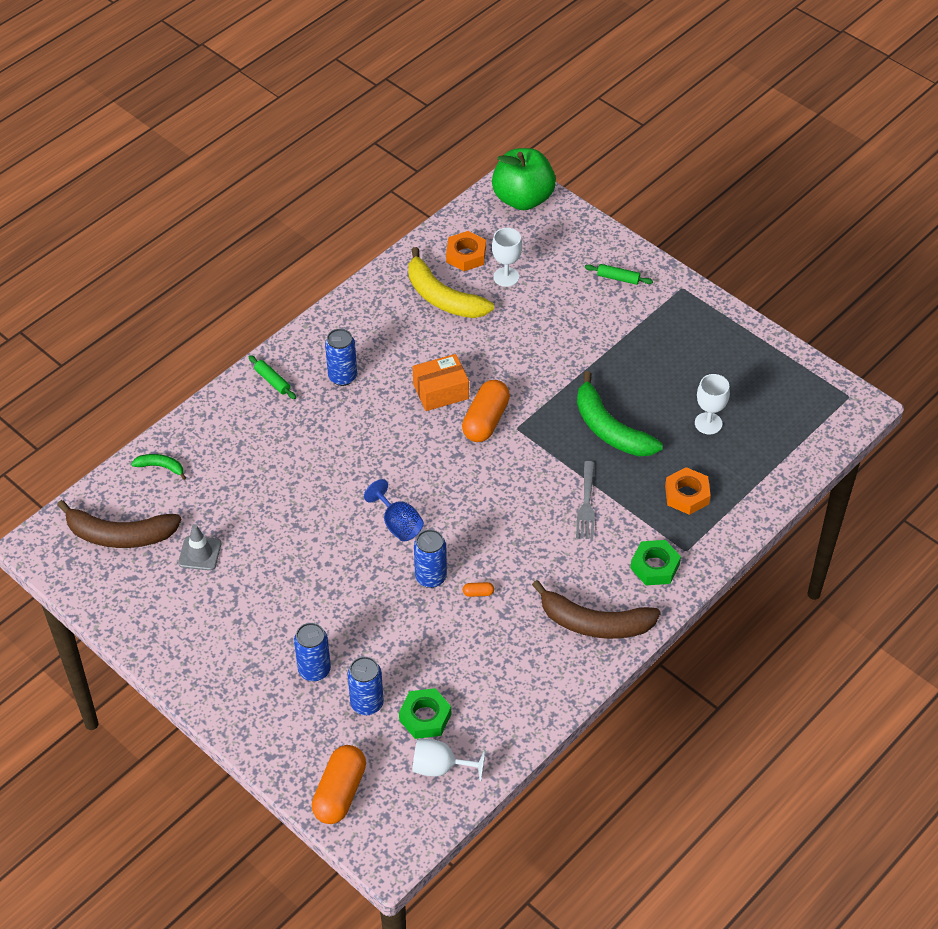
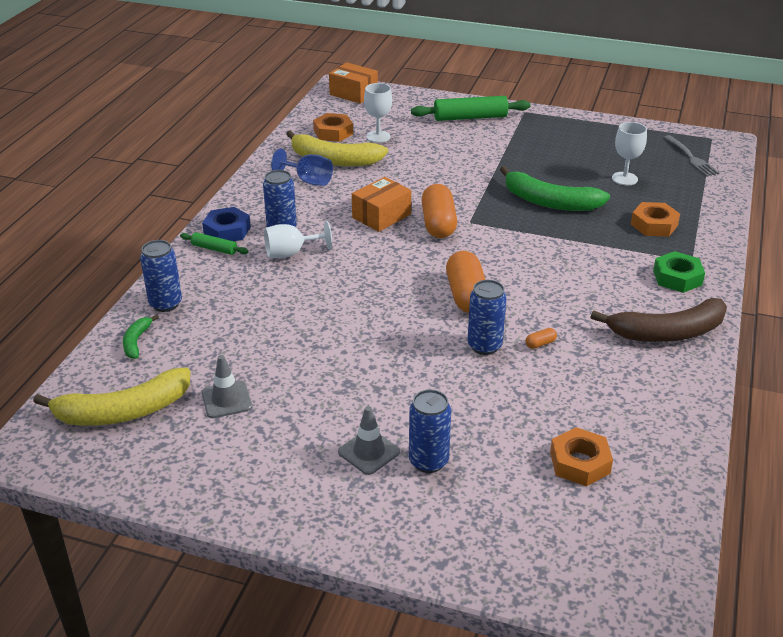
camera: 25 degrees left, 15 degrees down
brown banana [57,500,182,548] -> yellow banana [33,367,190,426]
green banana [131,454,186,480] -> green banana turned 75 degrees counterclockwise [123,315,159,359]
orange capsule [312,745,366,824] -> orange capsule moved to [446,251,486,313]
blue can [347,656,384,715] -> blue can moved to [140,240,182,312]
blue goblet [364,479,424,541] -> blue goblet moved to [271,149,333,186]
green nut [399,688,451,739] -> orange nut [550,427,613,486]
white goblet [412,739,486,781] -> white goblet moved to [264,221,332,258]
green apple [492,148,556,210] -> orange box [329,62,378,104]
grey fork [576,461,595,539] -> grey fork moved to [663,135,719,177]
green rolling pin [585,264,653,285] -> green rolling pin [411,96,531,121], size x1.91
none -> blue nut [202,207,251,241]
none -> grey traffic cone [338,406,400,475]

